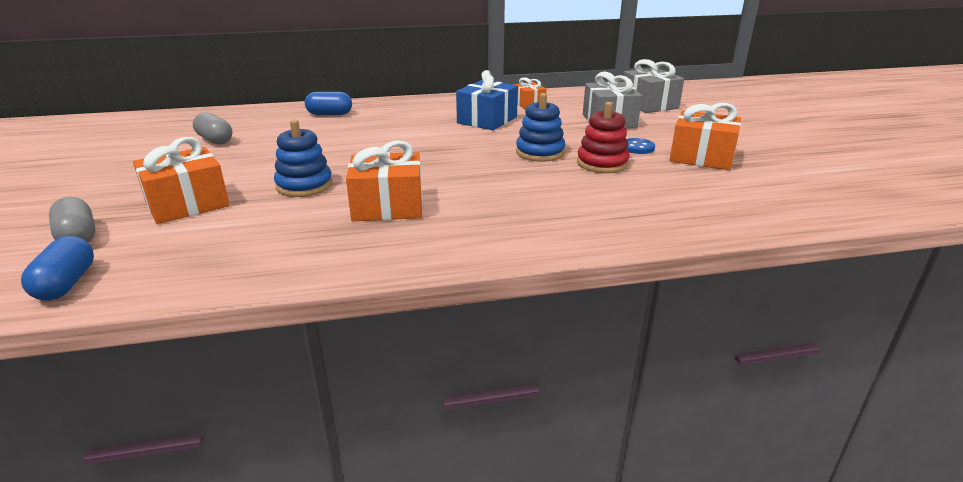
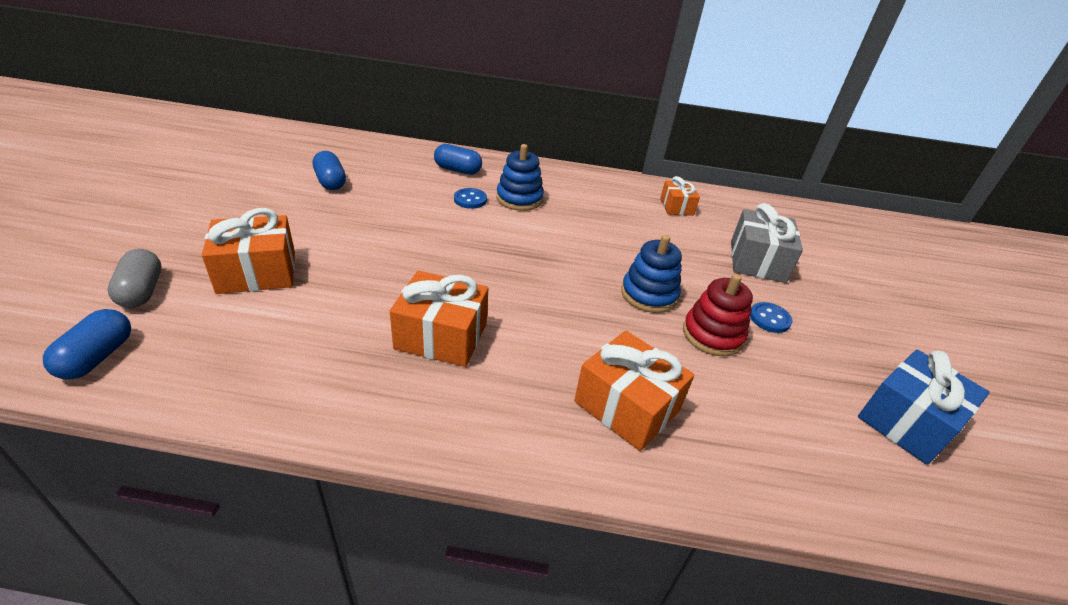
camera: 15 degrees right, 10 degrees up
grey capsule [193,112,232,145] -> blue capsule [313,151,346,190]
blue stacking toy [274,119,333,197] -> blue stacking toy moved to [496,144,544,211]
blue gift [456,70,518,130] -> blue gift moved to [858,349,990,465]
grey gift [623,59,684,113] -> none
orange gift [670,103,741,170] -> orange gift moved to [574,331,695,451]
none -> blue button [454,188,487,209]

